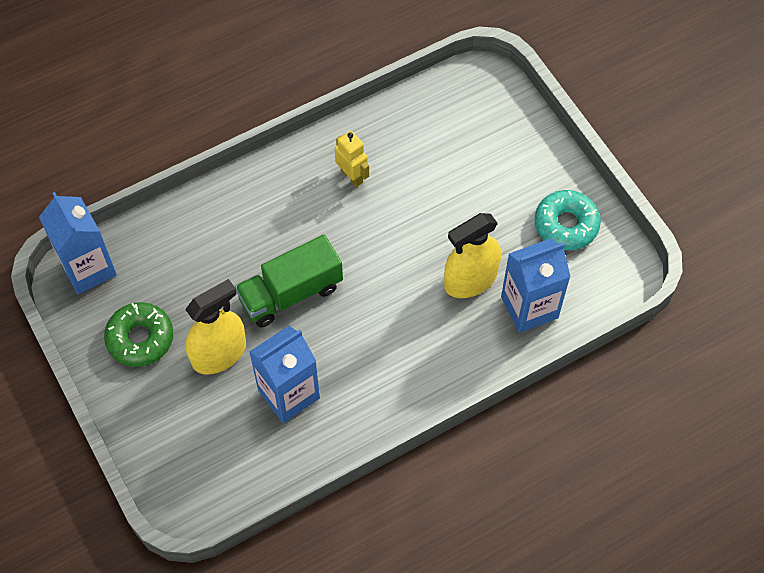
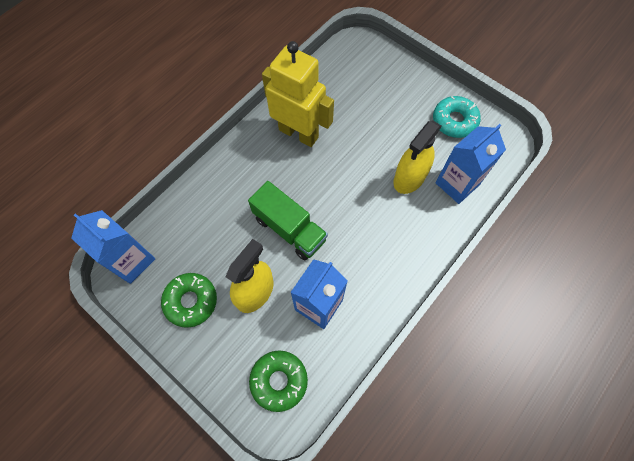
camera: 20 degrees left, 5 degrees up
green truck [235,235,343,328] -> green truck turned 90 degrees counterclockwise [248,181,328,260]
yellow robot [335,131,369,187] -> yellow robot [262,41,334,147], size x2.12
none -> green donut [249,350,308,412]

